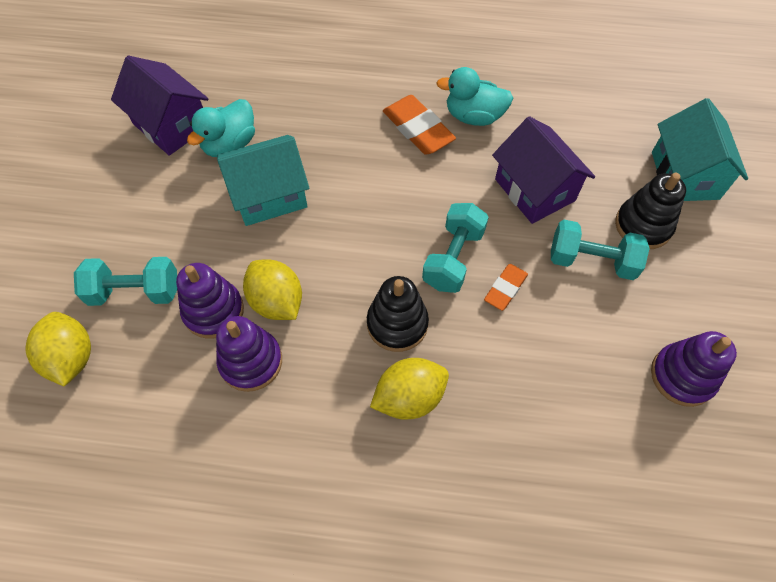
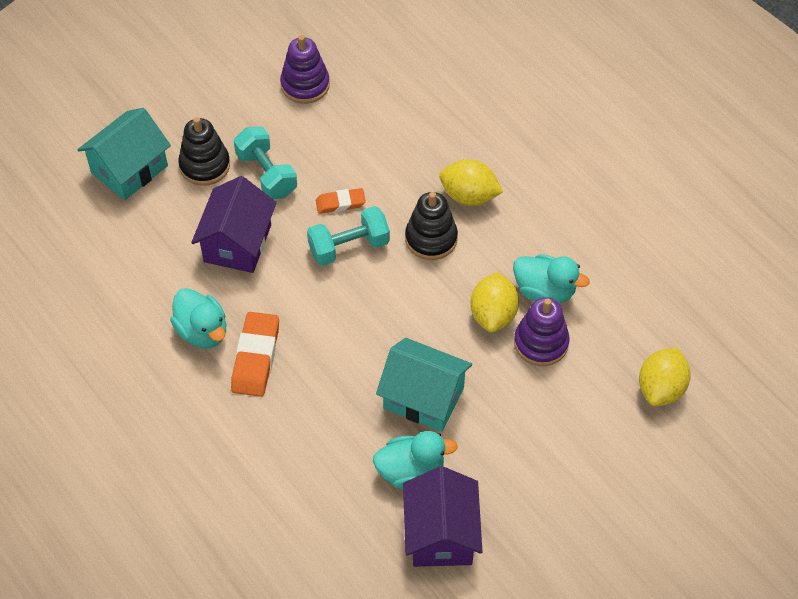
camera: 135 degrees left, 5 degrees down
turquoise dumbbell [74,257,177,306] -> none
purple stacking toy [216,316,282,392] -> turquoise duck [513,254,590,303]

